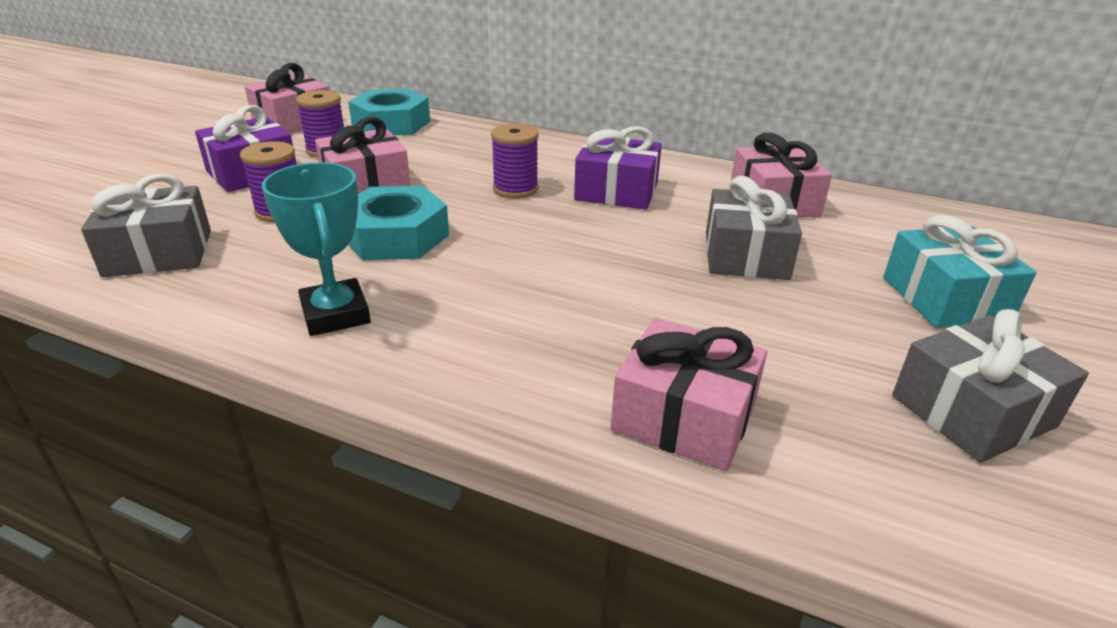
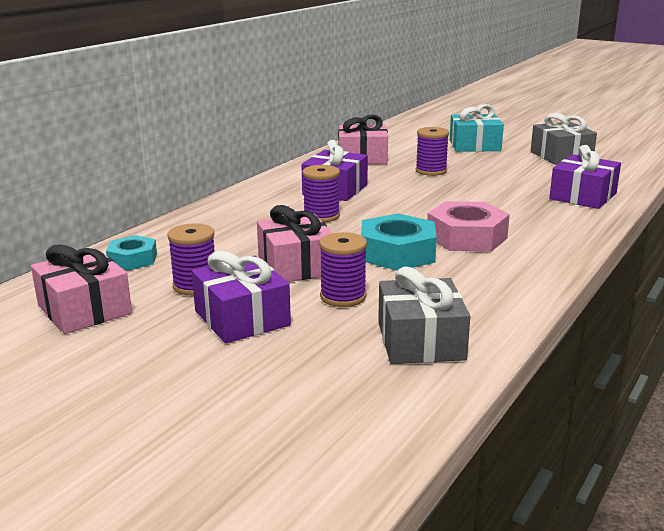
camera: 80 degrees left, 10 degrees down
turquoise trophy [262,163,371,336] -> none
turquoise nut [348,88,430,136] -> turquoise nut [106,235,157,271], size x0.60
pink gift [610,318,767,471] -> purple gift [549,145,621,209]
grey gift [706,176,802,280] -> purple spool [416,127,449,176]
none -> pink nut [427,201,510,252]

